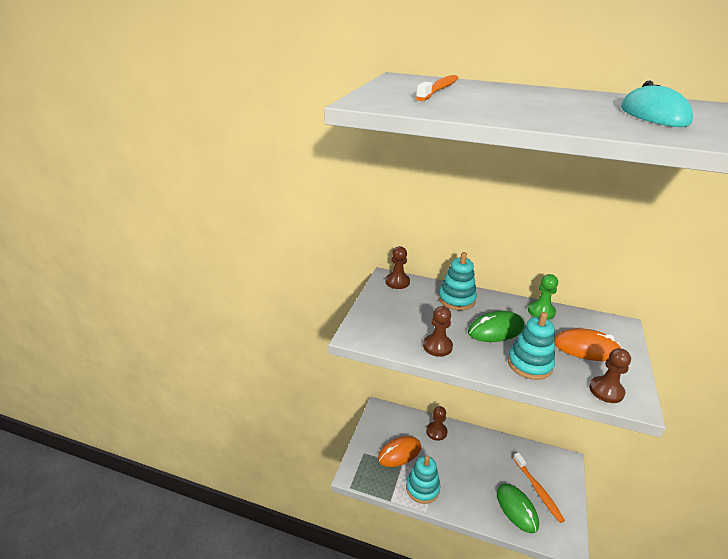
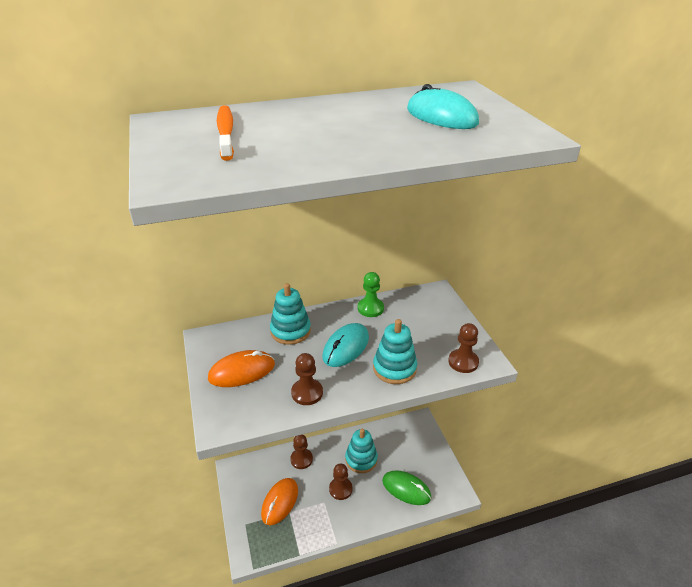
camera: 35 degrees left, 5 degrees up
brown pawn [385,246,410,289] -> brown pawn moved to [329,464,352,500]
turquoise stacking toy [406,455,440,504] -> turquoise stacking toy moved to [345,429,378,473]
green mouse [468,311,524,342] -> turquoise mouse [323,323,369,367]
orange toothbrush [513,453,565,523] -> none
orange mouse [554,328,622,361] -> orange mouse moved to [208,350,275,387]

